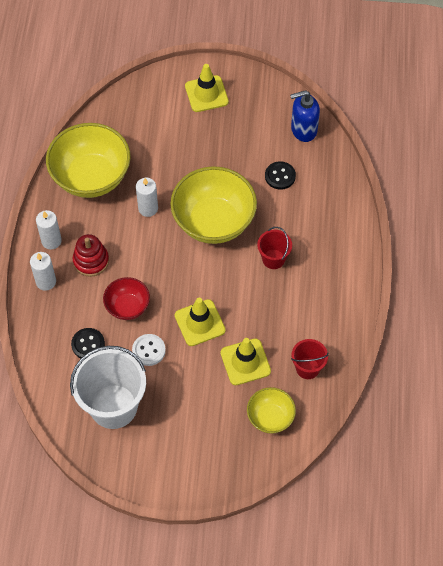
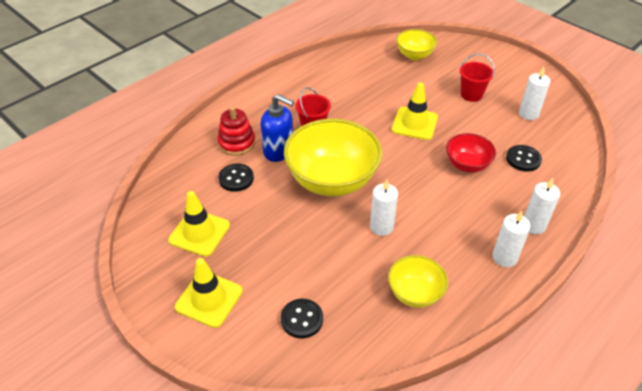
camera: 140 degrees left, 15 degrees down
yellow bowl [46,123,131,198] -> yellow bowl [388,255,448,308], size x0.53
white bucket [70,346,146,429] -> white candle [519,67,550,120]
red stacking toy [73,234,109,277] -> red stacking toy moved to [217,107,255,156]
white button [132,334,166,366] -> none
yellow traffic cone [220,338,271,385] -> yellow traffic cone moved to [168,191,230,257]
blue soap dispenser [290,90,320,142] -> blue soap dispenser moved to [260,94,294,162]
red bucket [291,339,329,379] -> red bucket moved to [460,53,495,102]
none -> black button [281,299,323,338]

